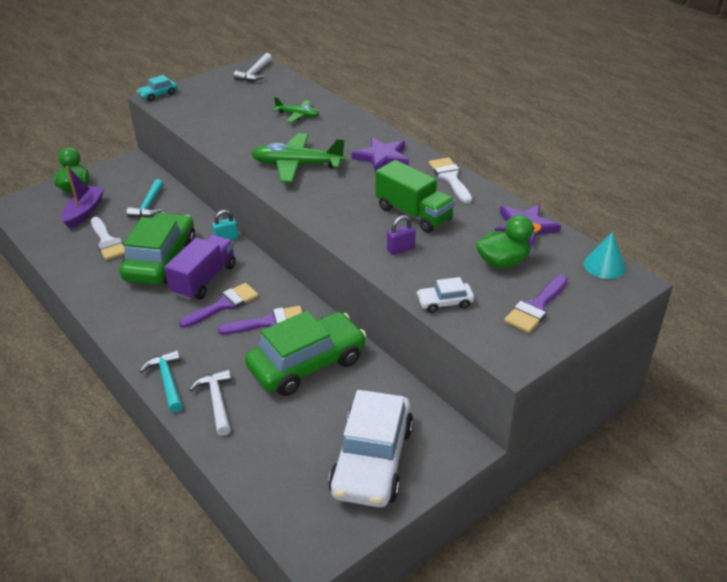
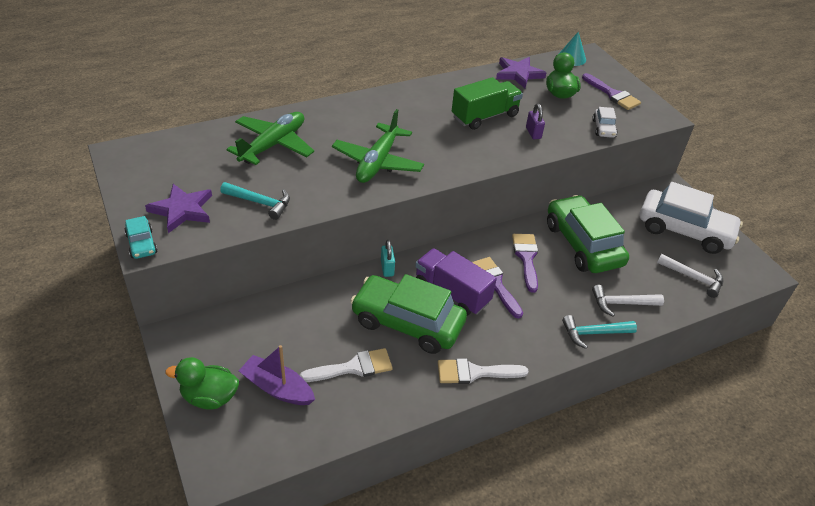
camera: 80 degrees left, 5 degrees up
turquoise hammer [126,179,163,217] -> turquoise hammer moved to [220,182,290,220]
white hammer [234,53,272,81] -> white hammer moved to [657,254,723,298]
green plane [273,97,319,123] -> green plane [226,112,314,165], size x1.78
purple star [352,137,409,172] -> purple star moved to [145,184,212,233]
white brush [429,157,472,203] -> white brush moved to [438,358,529,384]

